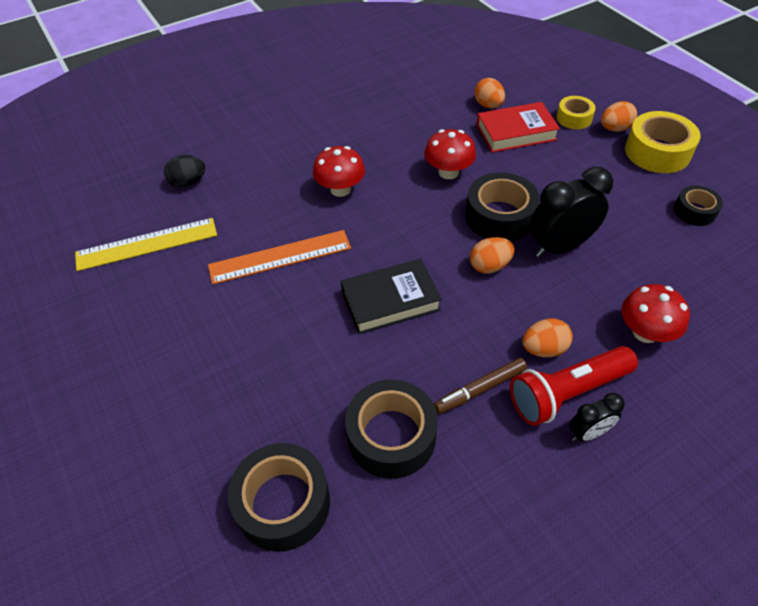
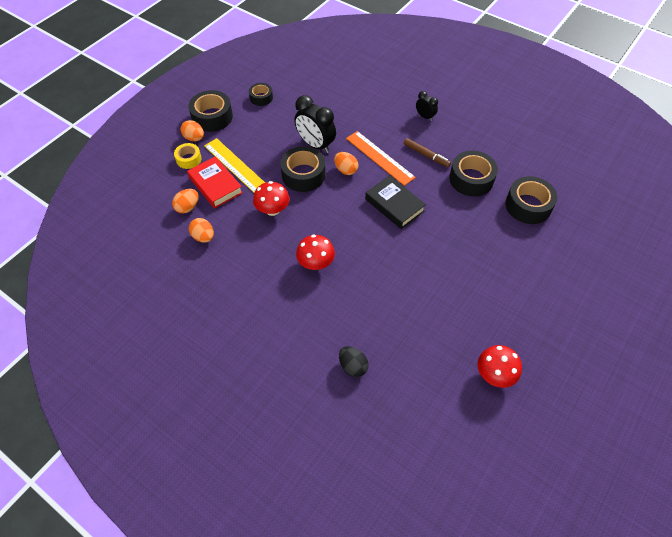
camera: 115 degrees left, 5 degrees up
yellow ruler [75,218,217,271] -> yellow ruler moved to [204,138,265,193]
orange ruler [208,230,351,285] -> orange ruler moved to [346,131,416,186]
red flashlight [510,346,638,426] -> none
orange egg [522,318,573,357] -> orange egg moved to [189,218,214,243]
red mushroom [622,284,690,343] -> red mushroom moved to [478,345,522,388]
yellow tape [625,111,701,173] -> black tape [188,90,233,132]

